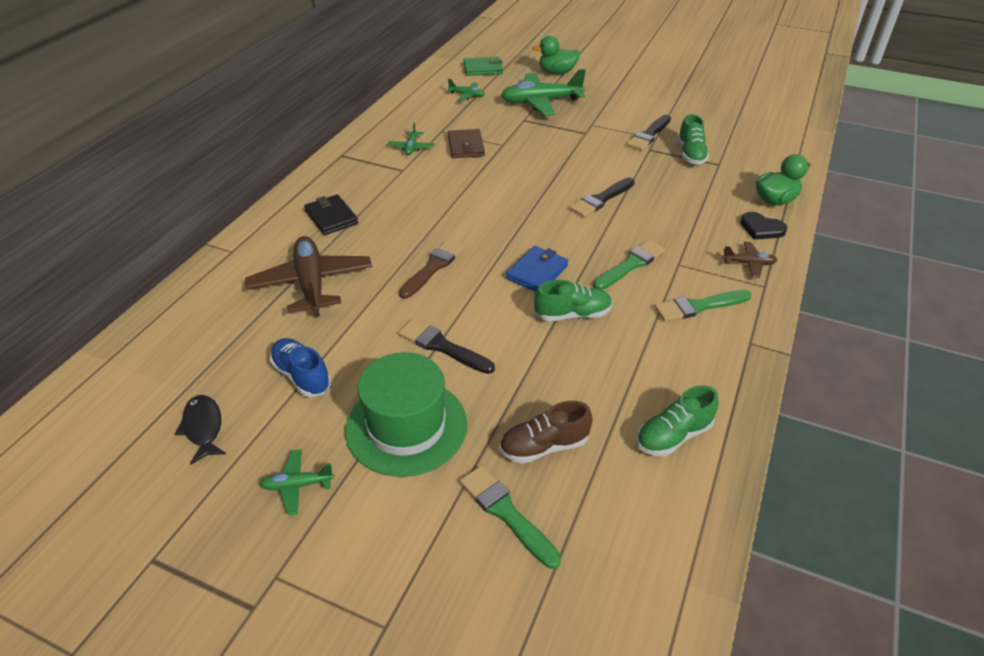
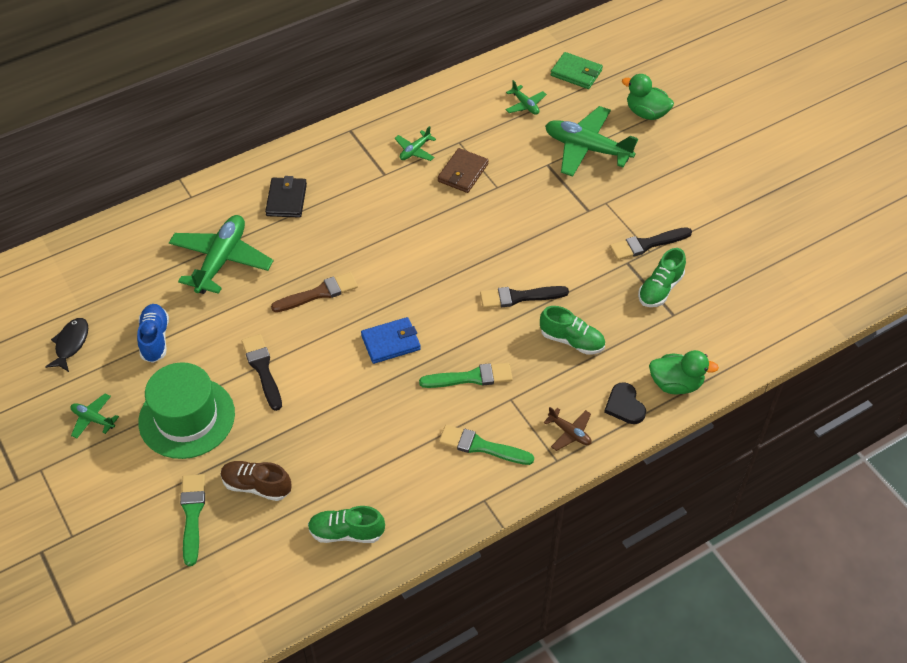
camera: 35 degrees right, 10 degrees up
brown plane [245,236,372,317] -> green plane [169,215,274,294]
green shoe [534,280,612,321] -> green shoe moved to [540,306,605,355]

